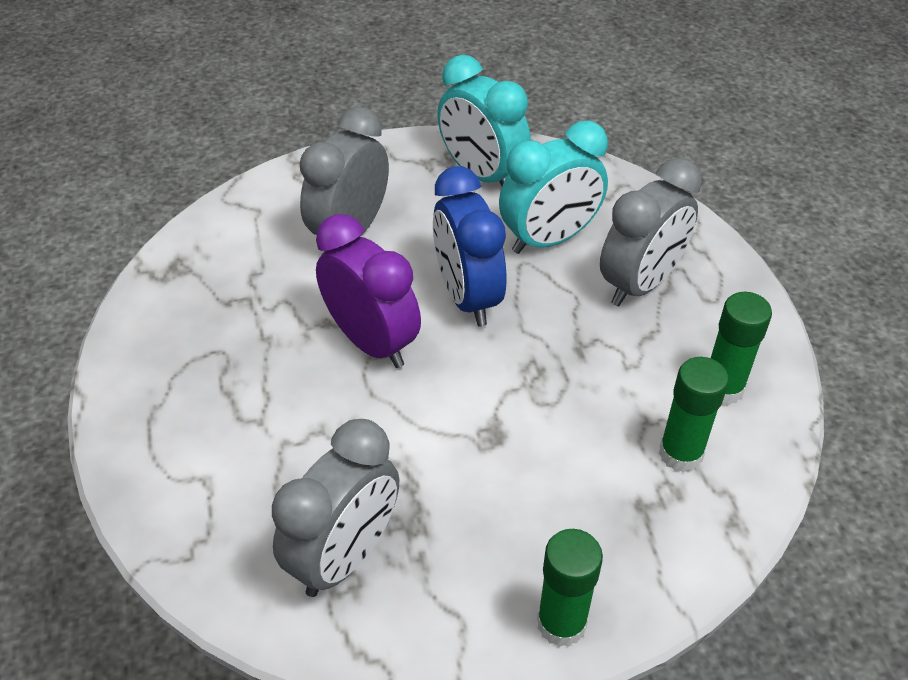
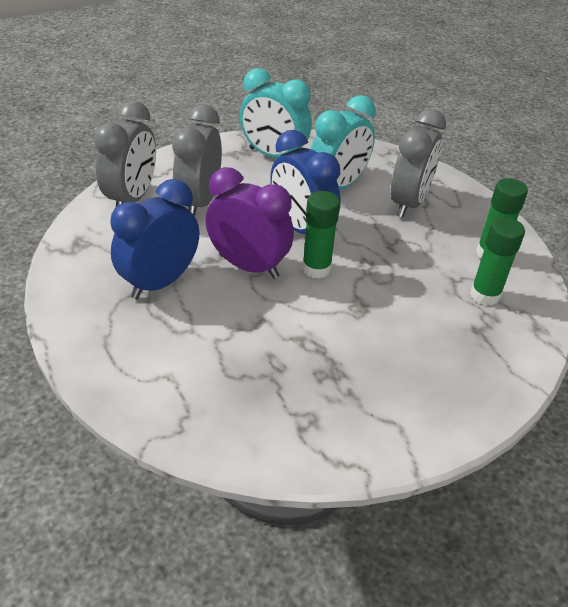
camera: 20 degrees left, 5 degrees down
grey clock [272,419,399,597] -> grey clock moved to [94,101,156,207]
green glue stick [537,529,603,647] -> green glue stick moved to [302,191,340,278]
none -> blue clock [110,179,199,299]

